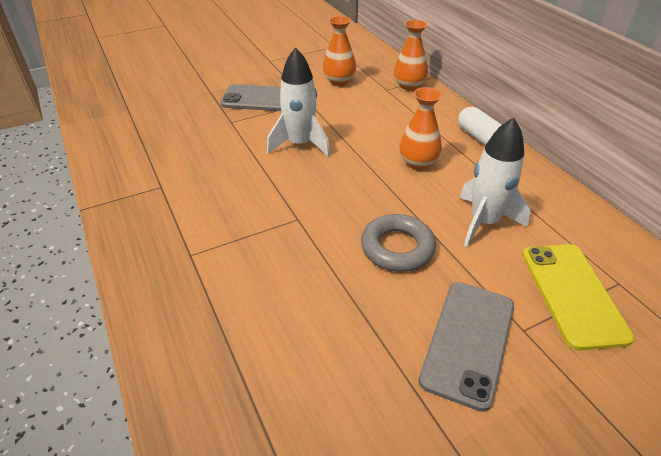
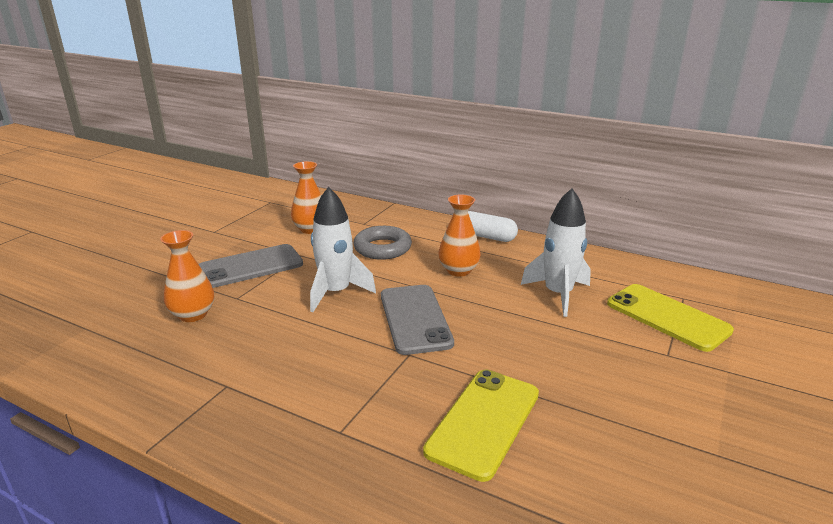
camera: 35 degrees left, 15 degrees down
grey ring [361,214,436,272] -> grey ring moved to [353,226,412,260]
orange vase [394,20,428,90] -> orange vase moved to [160,230,214,322]
grey phone [418,282,514,412] -> grey phone moved to [381,285,454,355]
none -> yellow phone [423,370,539,482]

